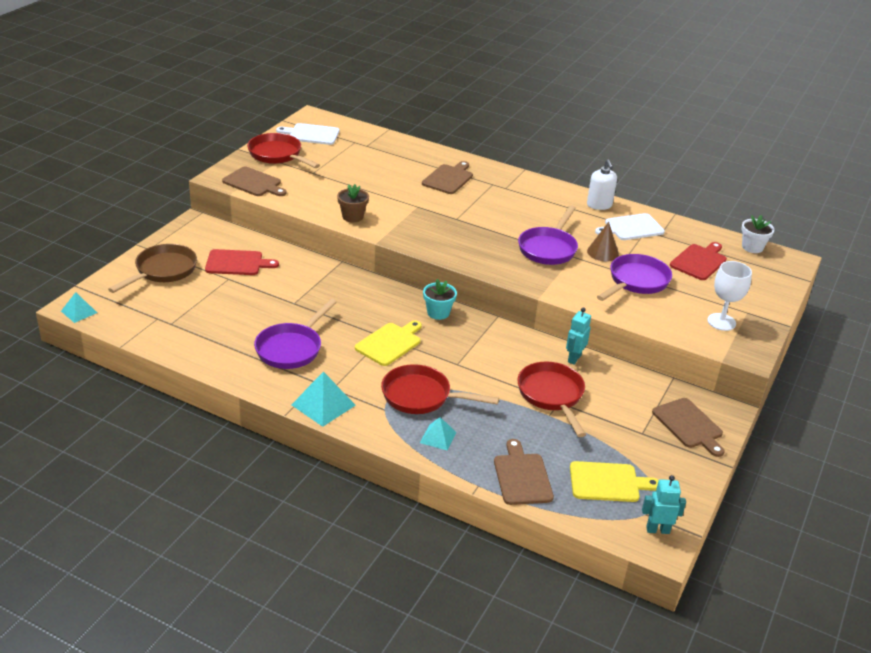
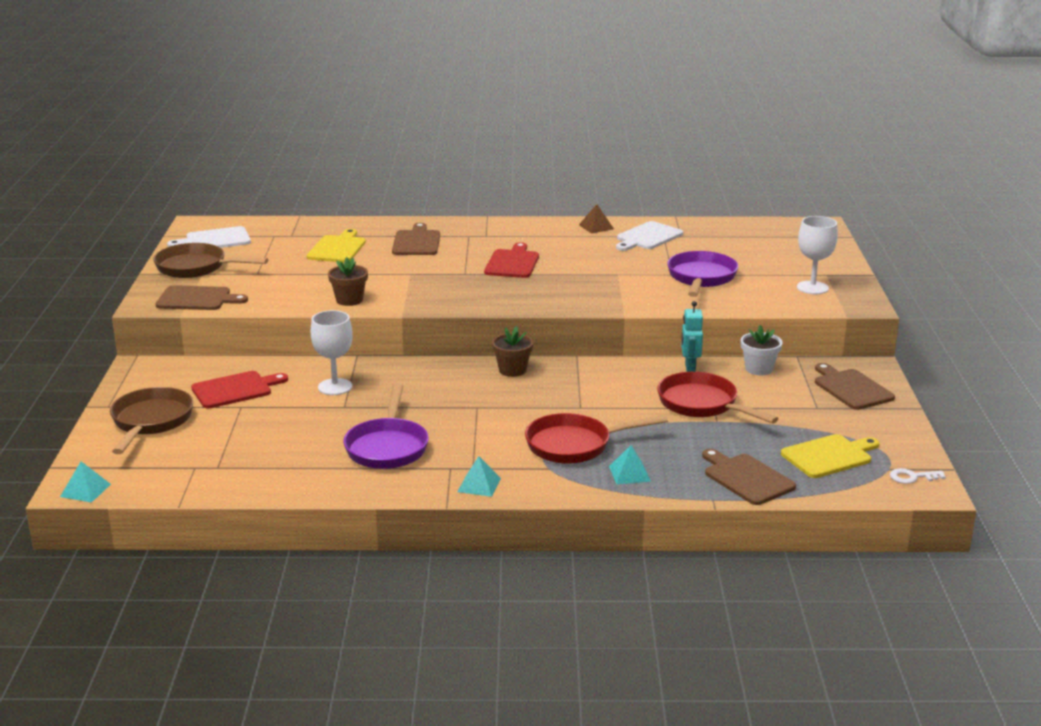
camera: 25 degrees left, 10 degrees down
red pan [247,133,320,168] -> brown pan [153,243,268,278]
turquoise pyramid [291,371,356,427] -> turquoise pyramid [457,456,501,497], size x0.62
yellow cutting board [355,320,422,366] -> yellow cutting board moved to [307,229,366,262]
turquoise flower pot [423,279,457,320] -> brown flower pot [492,326,534,377]
purple pan [518,205,578,265] -> none
white soap dispenser [587,159,617,210] -> brown pyramid [579,204,614,234]
brown cone [587,222,619,262] -> none
turquoise robot [642,475,686,534] -> white key [890,468,946,484]
brown cutting board [652,398,725,457] -> brown cutting board turned 150 degrees counterclockwise [815,363,895,410]
red cutting board [670,242,727,280] -> red cutting board moved to [484,242,539,278]
white flower pot [741,215,775,253] -> white flower pot moved to [741,325,783,375]
none -> white goblet [311,310,353,395]

